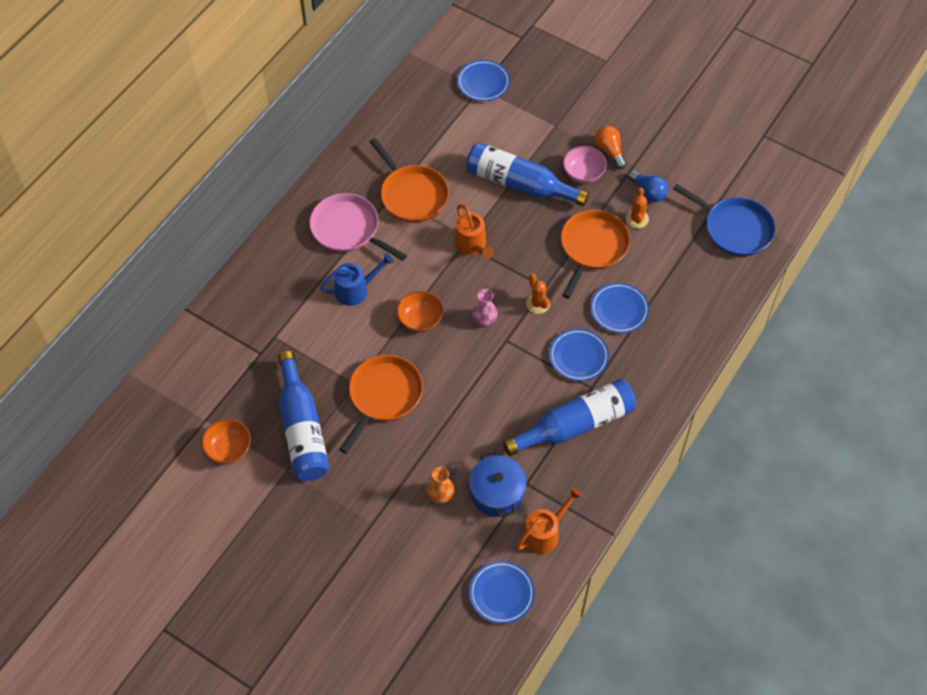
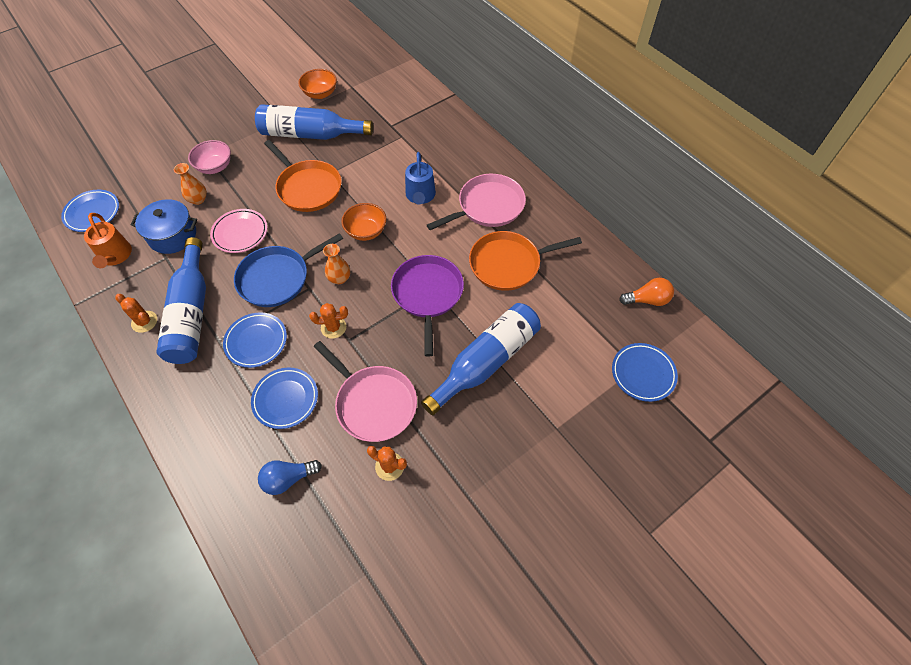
camera: 110 degrees right, 0 degrees up
orange watering can [454,204,494,259] -> purple pan [391,255,464,357]
pink vase [472,289,498,326] -> orange vase [323,244,350,284]
orange pan [561,210,630,299] -> pink pan [314,341,417,442]
pink bowl [563,146,607,184] -> pink bowl moved to [188,140,231,174]
orange light bulb [595,126,626,169] -> orange light bulb moved to [619,278,674,306]
blue light bulb [628,170,668,202] -> blue light bulb moved to [258,460,322,495]
blue pan [673,184,776,256] -> blue pan moved to [234,233,343,307]
none -> orange cactus [115,294,157,333]
none -> pink plate [210,209,268,253]

